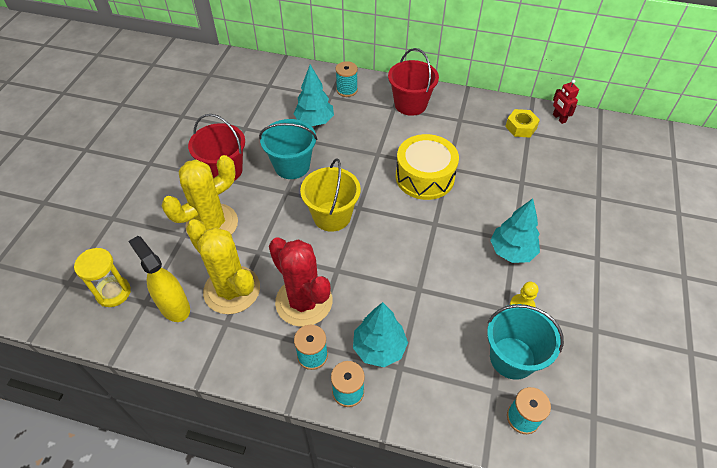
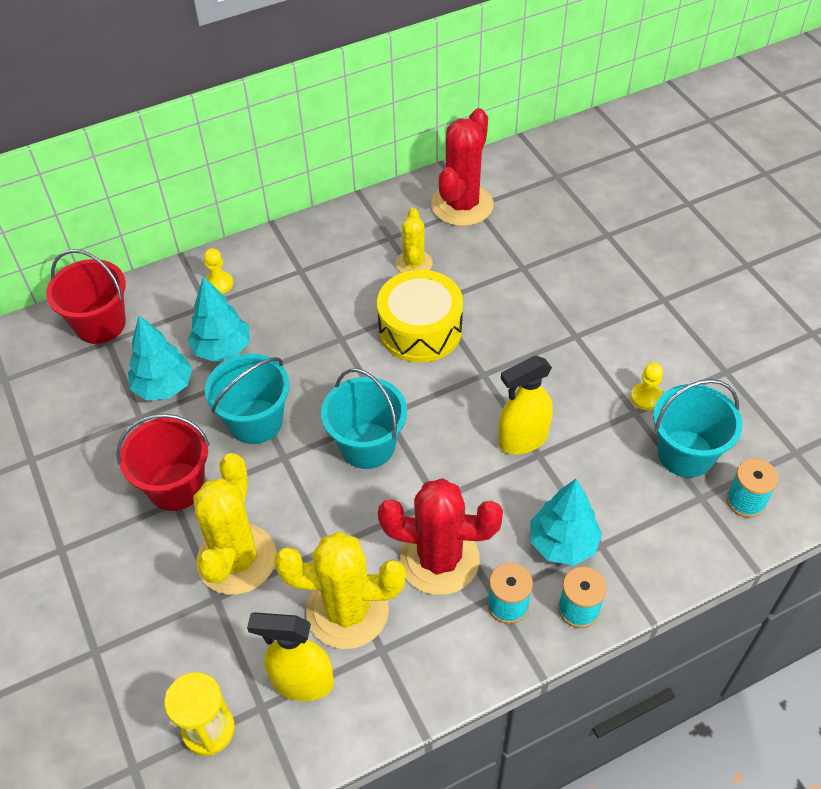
camera: 40 degrees left, 0 degrees up
yellow bucket [300,158,361,232] -> turquoise bucket [321,368,407,469]
turquoise spool [336,61,358,97] -> yellow pawn [204,248,233,294]
red bucket [388,48,439,116] -> red bucket moved to [46,249,126,344]
turquoise tree [490,199,540,263] -> turquoise tree moved to [128,316,192,400]
yellow nut [505,109,540,137] -> red cactus [431,108,494,226]
red robot [553,80,579,124] -> none
none -> yellow cactus [396,208,433,273]
none -> yellow spray bottle [498,356,553,454]

